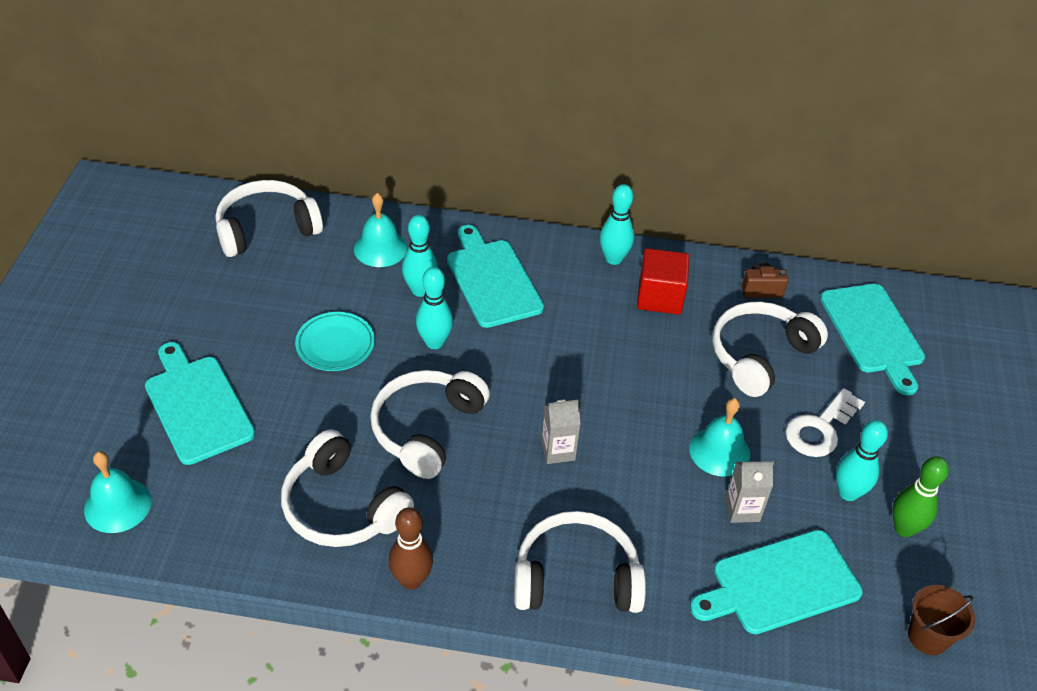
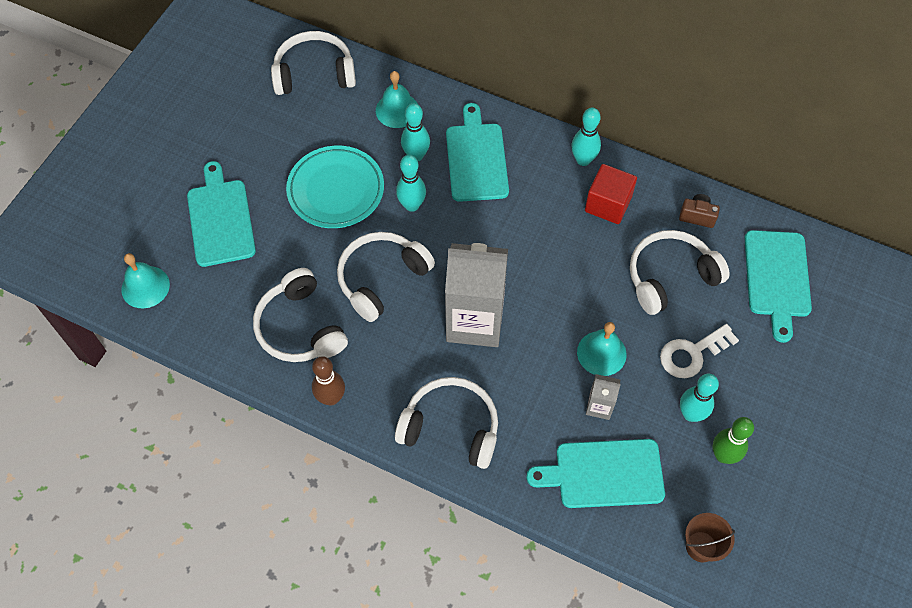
camera: 20 degrees right, 15 degrees up
turquoise plate [295,312,375,371] -> turquoise plate [286,146,384,228], size x1.56
grey carton [541,400,581,464] -> grey carton [445,243,508,347], size x2.26

